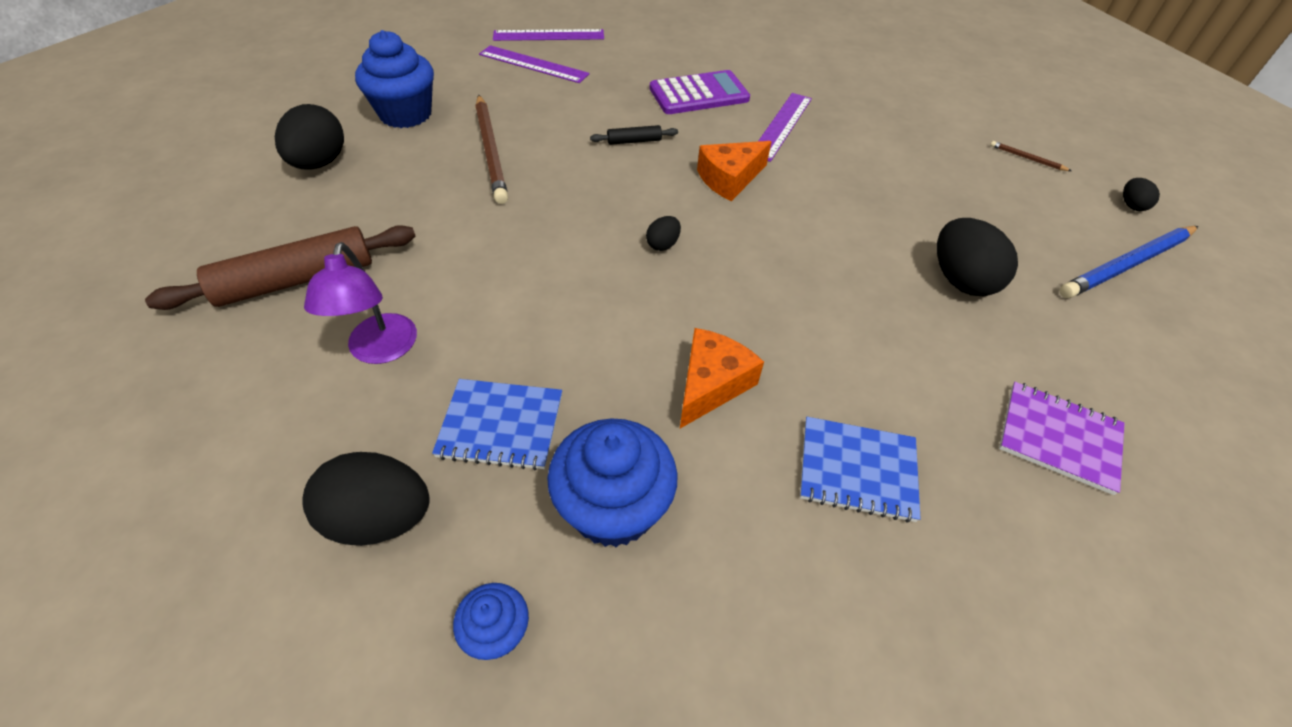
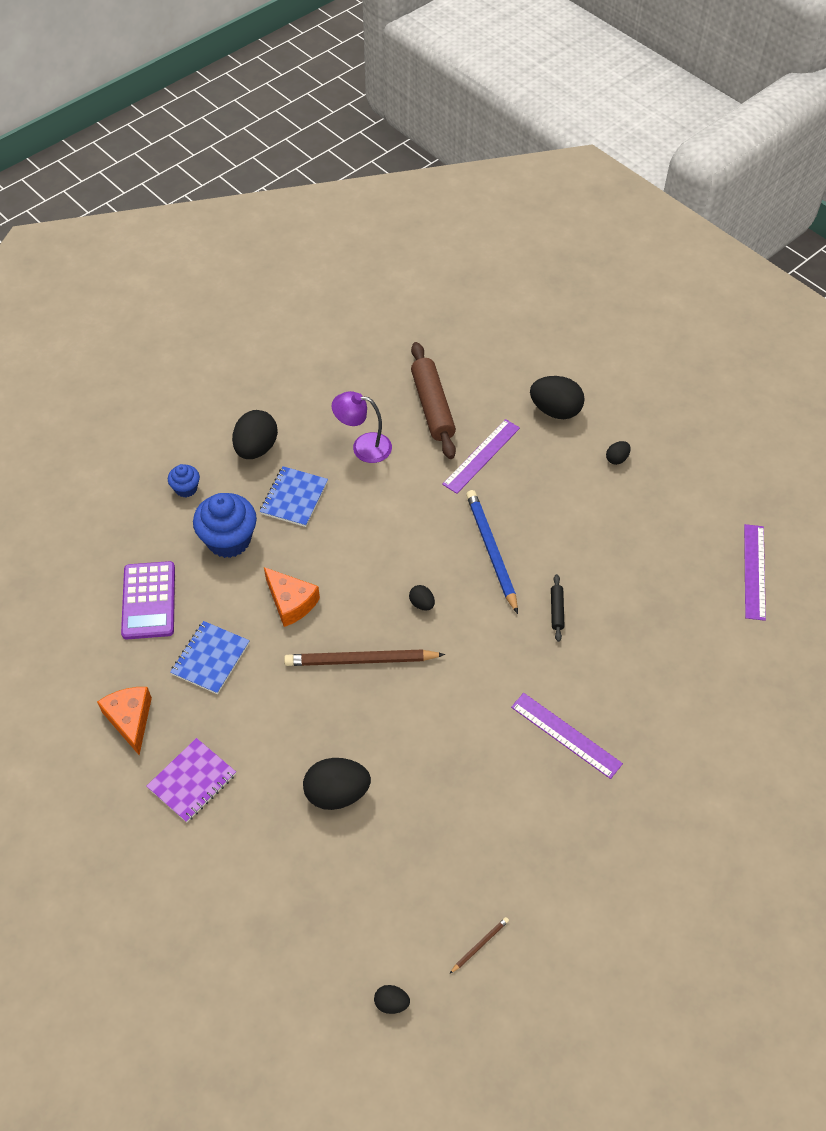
camera: 105 degrees right, 5 degrees up
blue cupcake [355,30,434,128] -> black egg [606,441,631,465]
brown pencil [475,95,508,204] -> brown pencil moved to [284,649,445,666]
purple ruler [479,45,590,83] -> purple ruler moved to [442,419,520,494]
purple calculator [650,70,750,114] -> purple calculator moved to [121,561,175,639]
orange cheese [697,141,772,201] -> orange cheese moved to [97,687,152,755]
blue pencil [1059,226,1198,298] -> blue pencil moved to [466,490,518,614]

